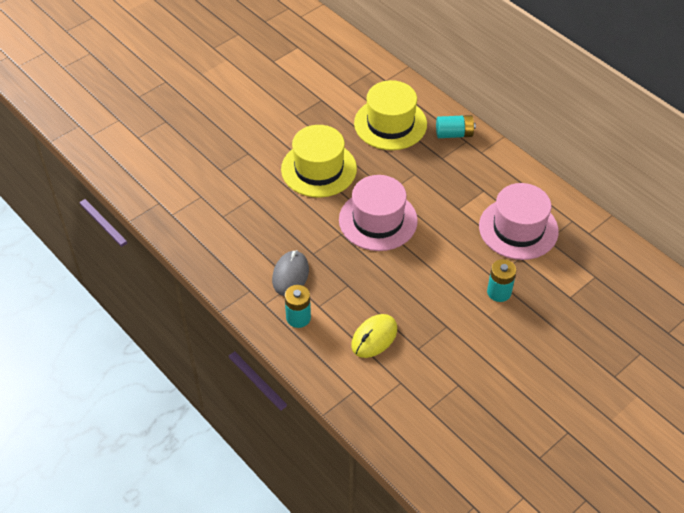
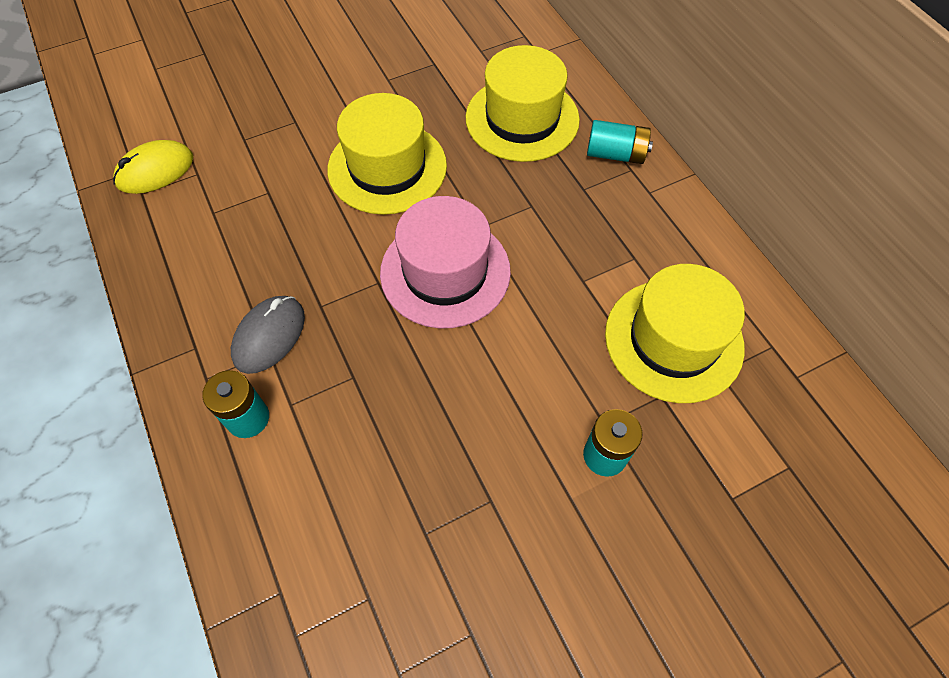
camera: 15 degrees right, 10 degrees up
yellow mouse [351,314,397,358] -> yellow mouse moved to [113,140,193,194]
pink hat [479,183,559,260] -> yellow hat [605,264,745,403]

